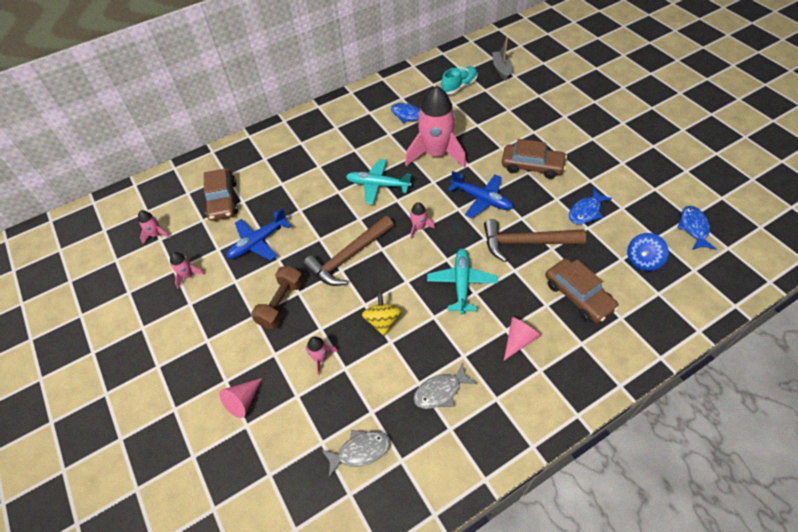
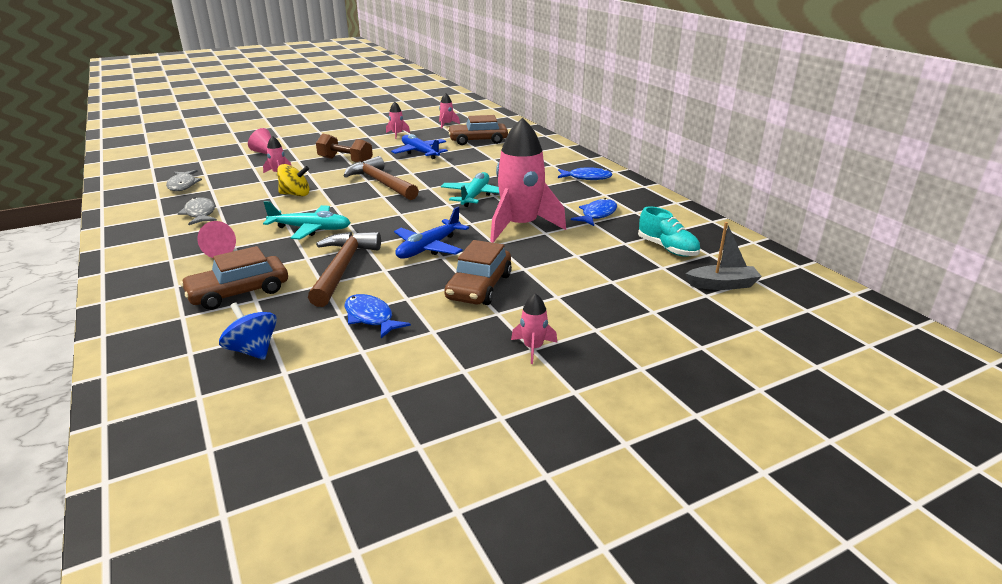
camera: 90 degrees right, 25 degrees down
pink rocket [410,202,435,239] -> pink rocket moved to [511,293,557,364]
blue fish [677,206,716,250] -> blue fish moved to [558,167,613,180]

